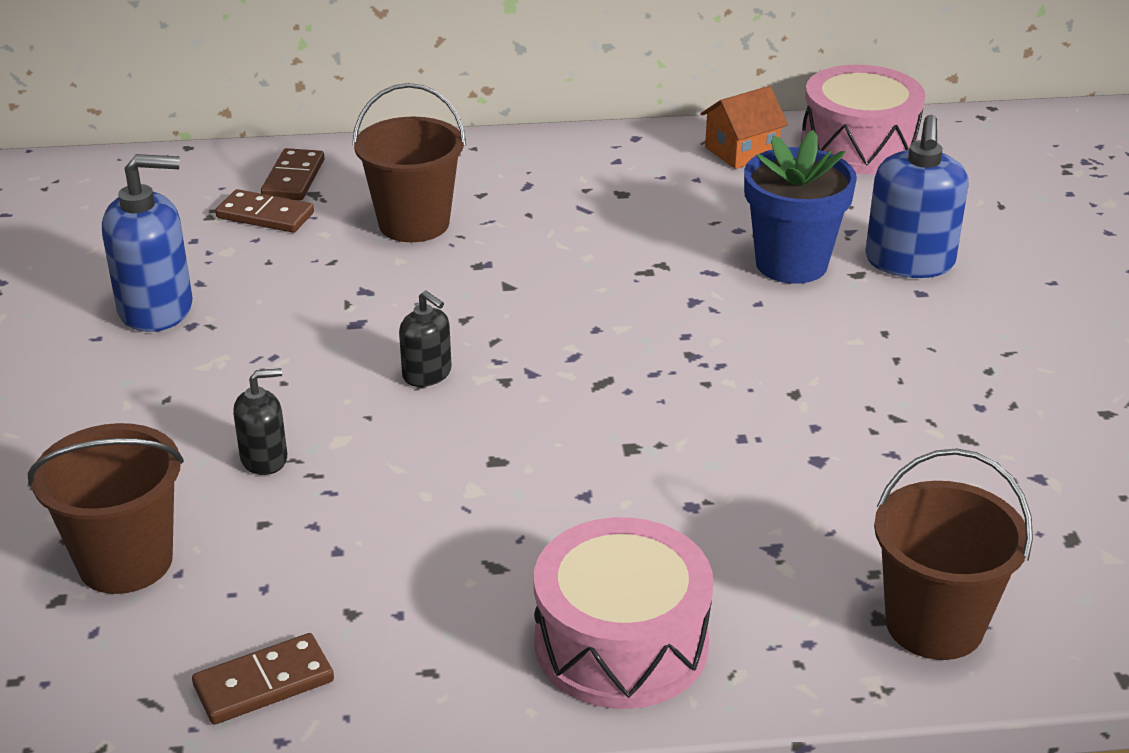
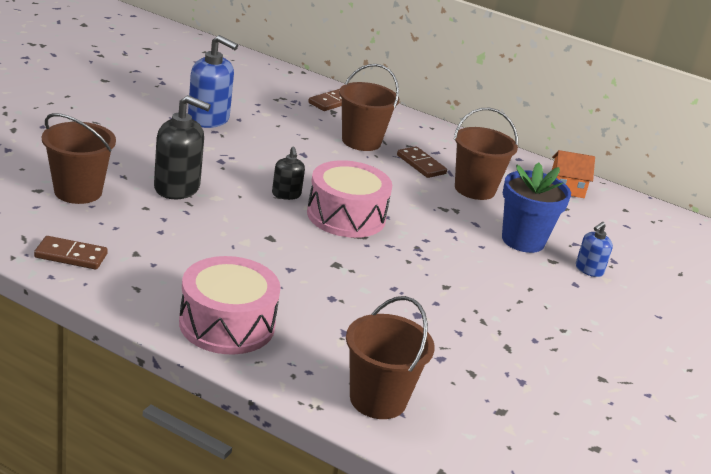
camera: 30 degrees right, 5 degrees down
brown domino [215,189,314,233] -> brown domino moved to [397,146,447,178]
black soap dispenser [233,368,287,475] -> black soap dispenser [154,95,211,199], size x1.82
pink drum [801,65,925,174] -> pink drum moved to [307,160,392,238]
blue soap dispenser [865,115,969,278] -> blue soap dispenser [576,222,613,277], size x0.55
none -> brown bucket [454,108,518,200]

